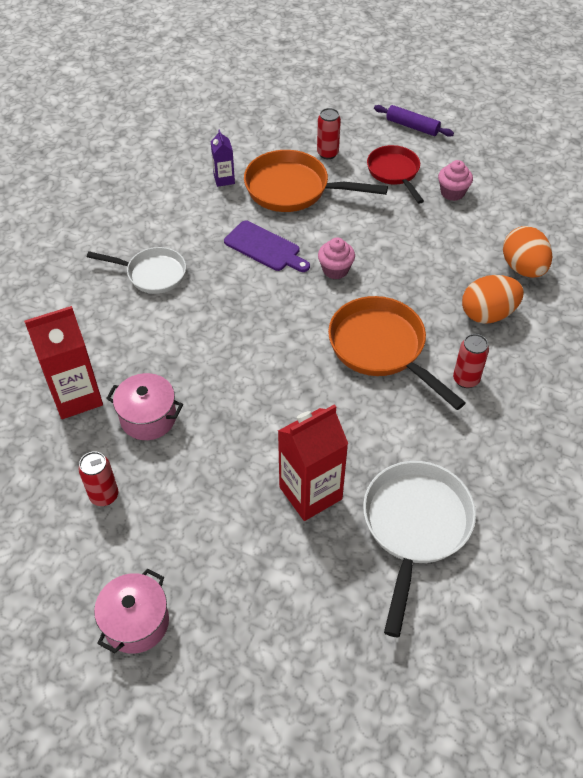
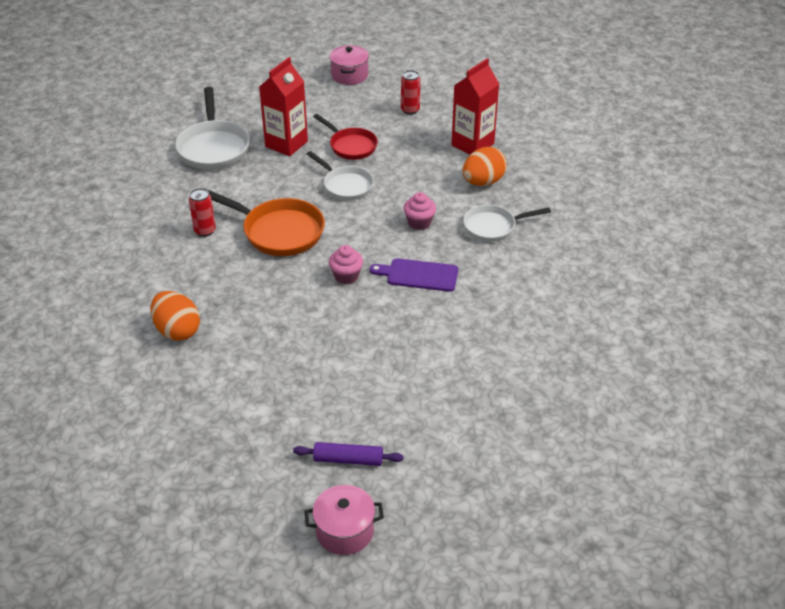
camera: 155 degrees right, 10 degrees down
pink pot [106,373,183,440] -> pink pot moved to [305,485,384,555]
purple carton [211,129,235,187] -> none
orange pan [244,150,388,212] -> none
red can [317,108,341,159] -> none
red pan [367,145,424,204] -> red pan moved to [313,114,378,160]
pink cupcake [438,160,473,201] -> pink cupcake moved to [404,192,436,230]
orange egg [462,275,524,324] -> orange egg moved to [463,147,507,186]
none -> white pan [307,151,374,201]

